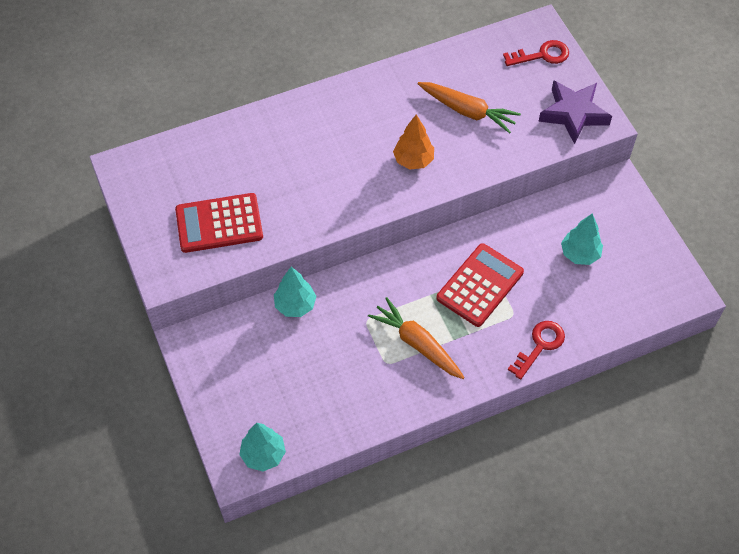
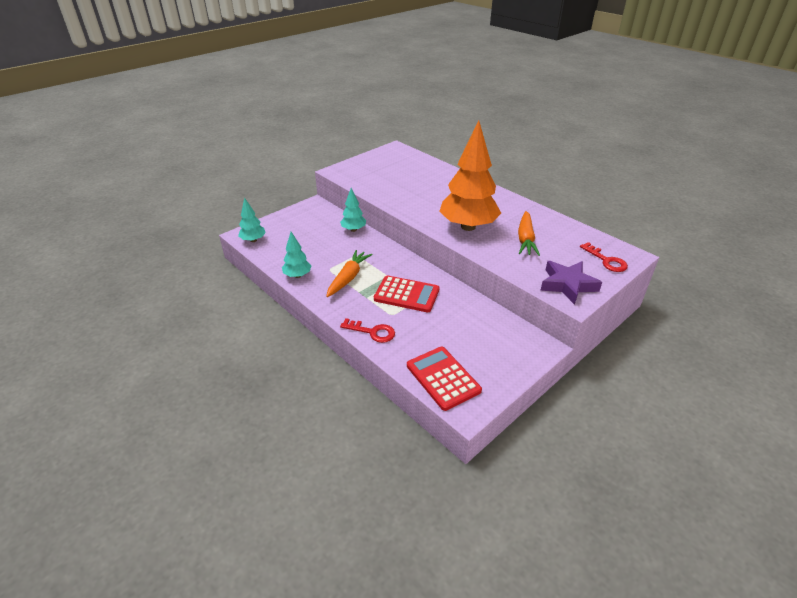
camera: 70 degrees right, 20 degrees down
red calculator [175,193,263,253] -> red calculator moved to [407,347,482,411]
orange tree [393,114,434,169] -> orange tree [439,121,501,231], size x2.10
turquoise tree [561,213,603,265] -> turquoise tree moved to [282,232,312,278]

